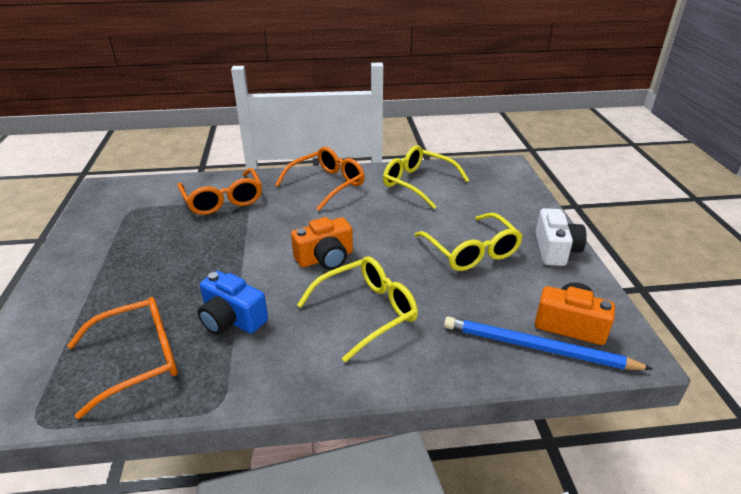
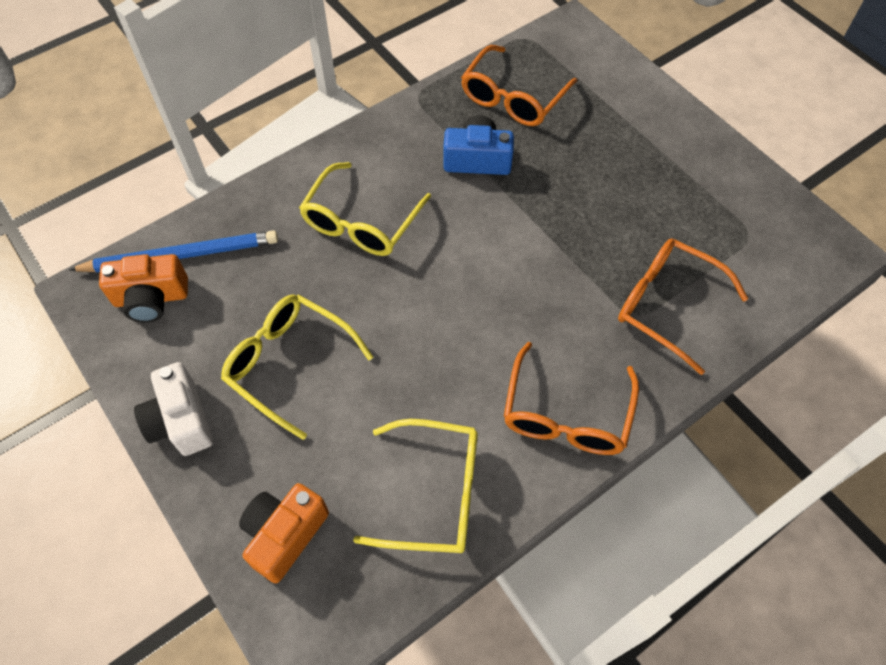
camera: 150 degrees right, 25 degrees up
orange camera [291,217,353,270] -> orange camera moved to [239,483,329,583]

